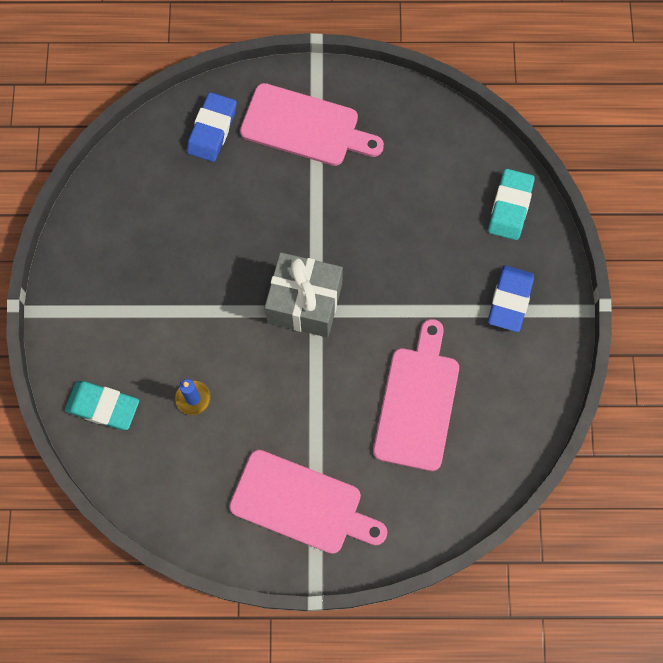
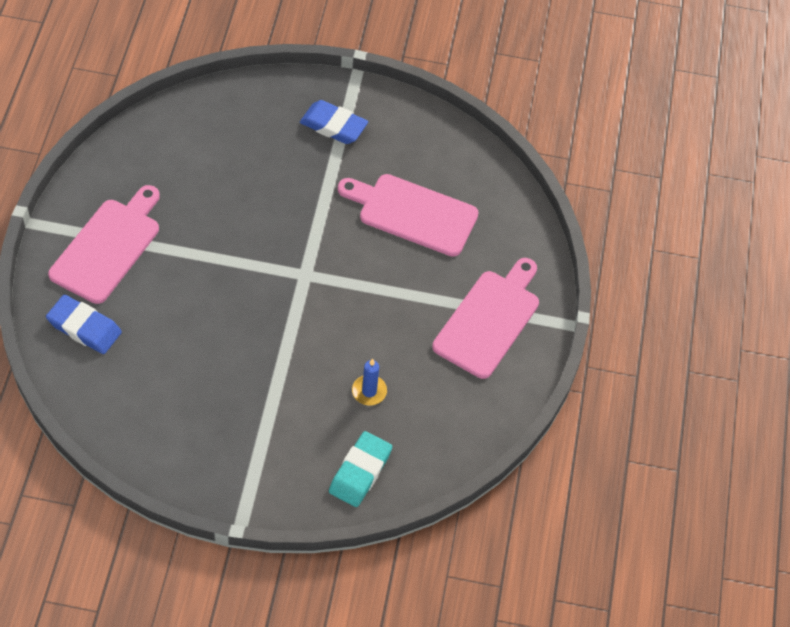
camera: 85 degrees left, 15 degrees down
grey gift [265,252,343,337] -> none
turquoise eraser [488,169,535,240] -> none

